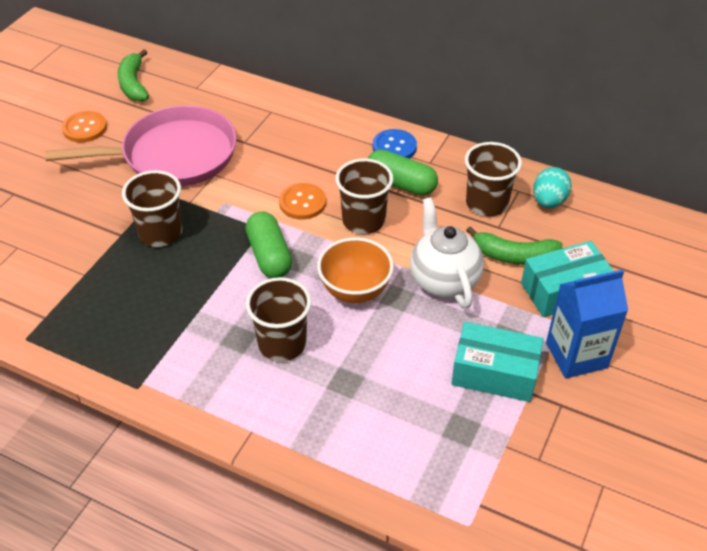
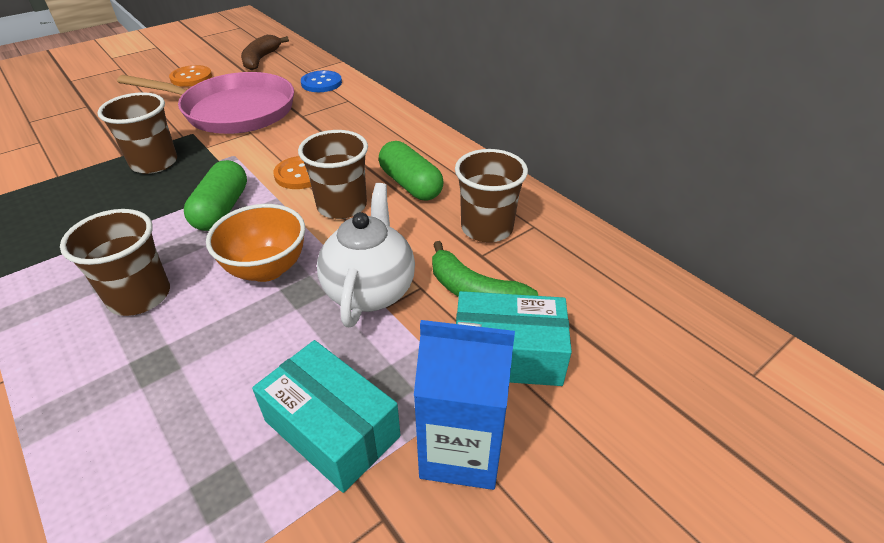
camera: 25 degrees right, 5 degrees down
green banana [118,49,149,102] -> brown banana [241,35,289,70]
blue button [372,129,417,158] -> blue button moved to [301,70,342,92]
turquoise egg [533,167,571,208] -> none

